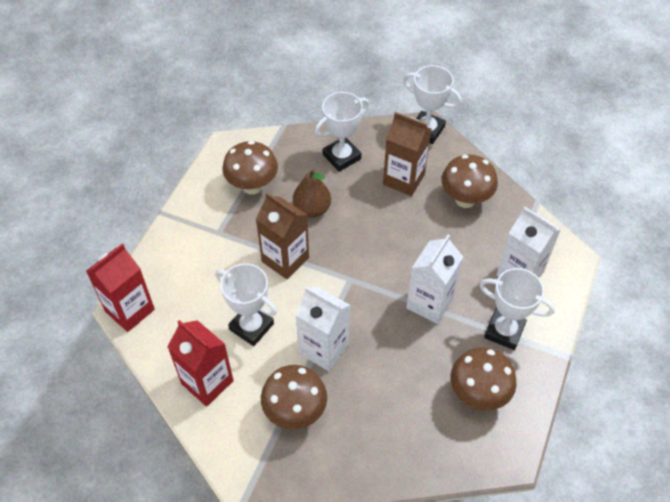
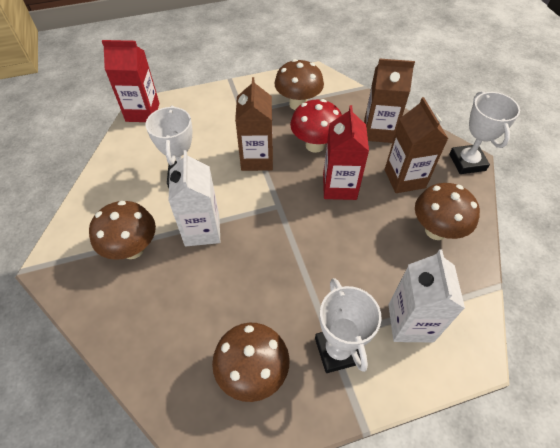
camera: 50 degrees right, 0 degrees up
red carton [168,320,234,407] -> red carton moved to [323,105,369,200]
brown pear [293,169,331,218] -> red mushroom [290,99,342,153]
white trophy [315,92,369,172] -> brown carton [364,59,415,143]
white carton [406,234,463,324] -> none

